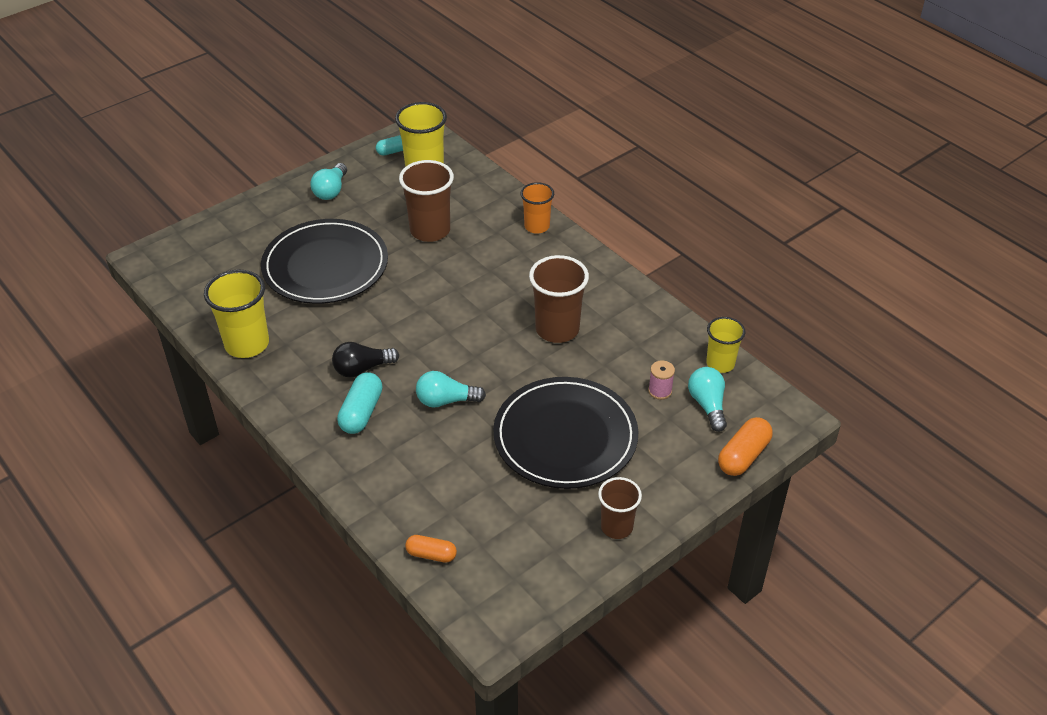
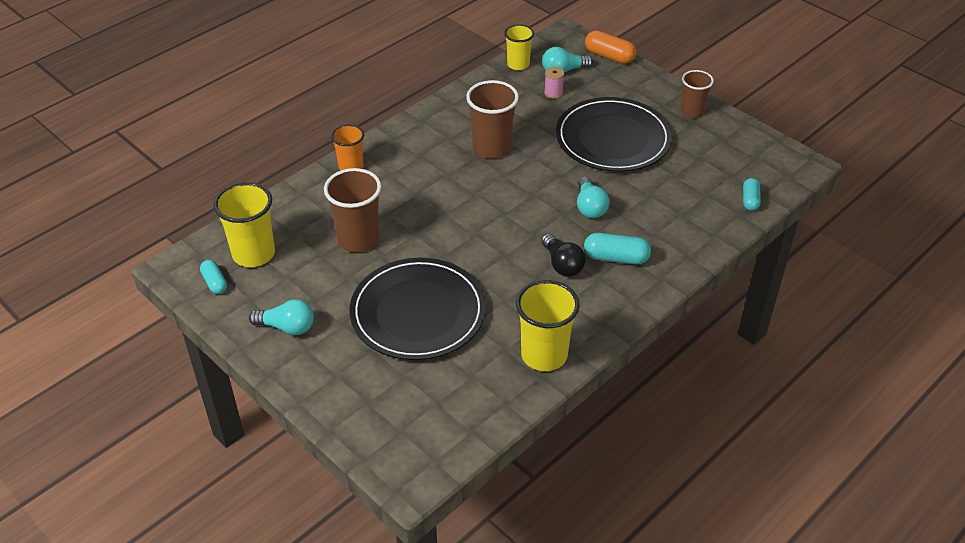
camera: 95 degrees left, 0 degrees up
orange capsule [405,535,457,563] -> turquoise capsule [743,178,761,211]

